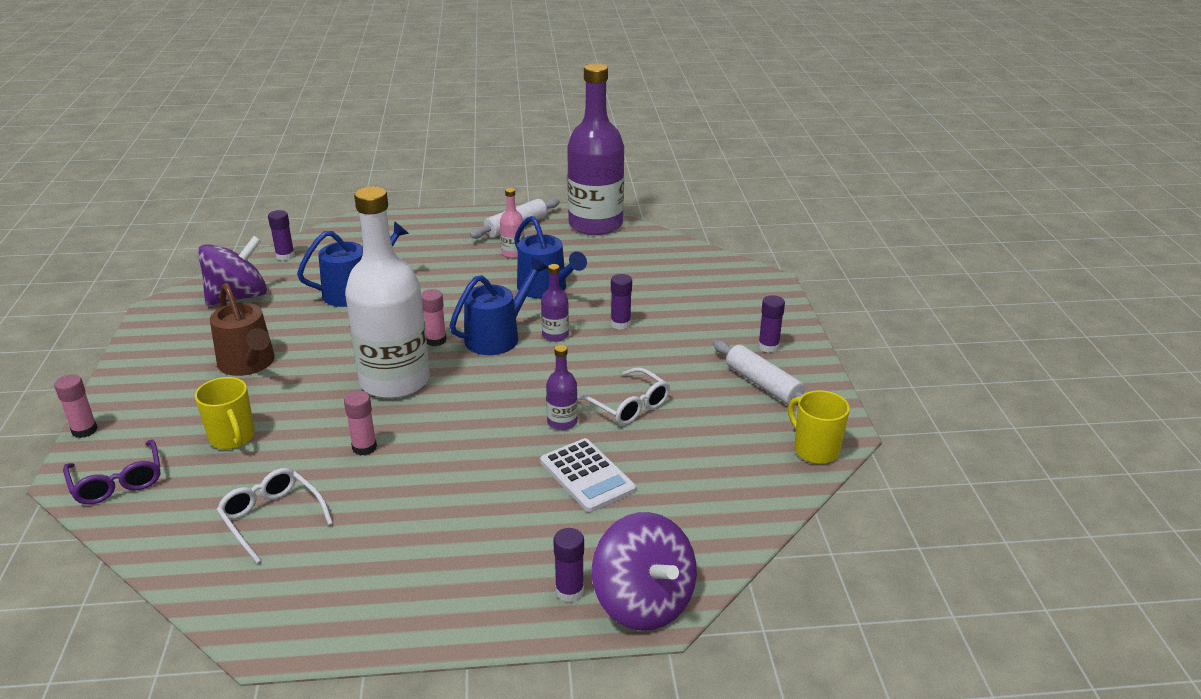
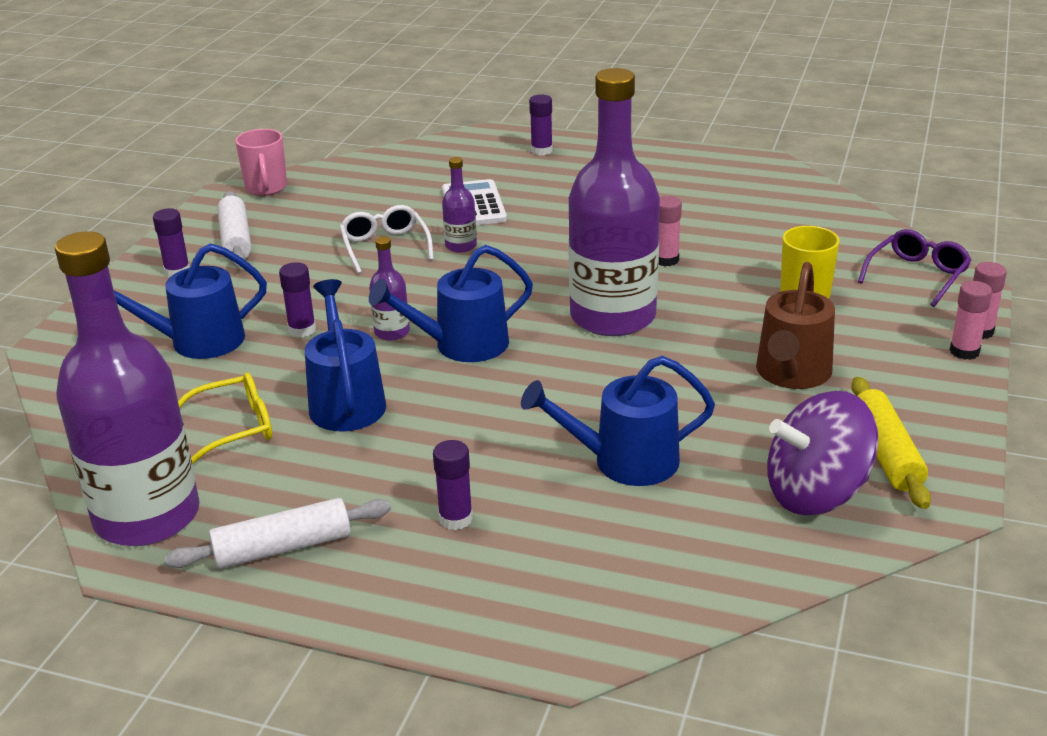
camera: 155 degrees left, 0 degrees up
purple glasses [63,439,160,504] -> purple glasses turned 45 degrees clockwise [858,229,971,307]
brown watering can [210,283,275,376] -> brown watering can turned 150 degrees counterclockwise [756,262,835,389]
white glasses [217,468,333,563] -> none
purple glue stick [268,210,295,261] -> purple glue stick moved to [433,440,473,530]
white bottle [345,186,430,399] -> purple bottle [568,68,660,336]
pink glue stick [421,289,447,346] -> pink glue stick moved to [950,281,992,360]
pink bottle [500,188,525,258] -> none
purple spinning top [592,512,697,631] -> none
yellow mug [788,390,850,464] -> pink mug [235,129,287,196]
none -> blue watering can [114,243,267,359]
none -> yellow glasses [178,372,272,464]
none -> yellow rolling pin [851,377,931,509]

